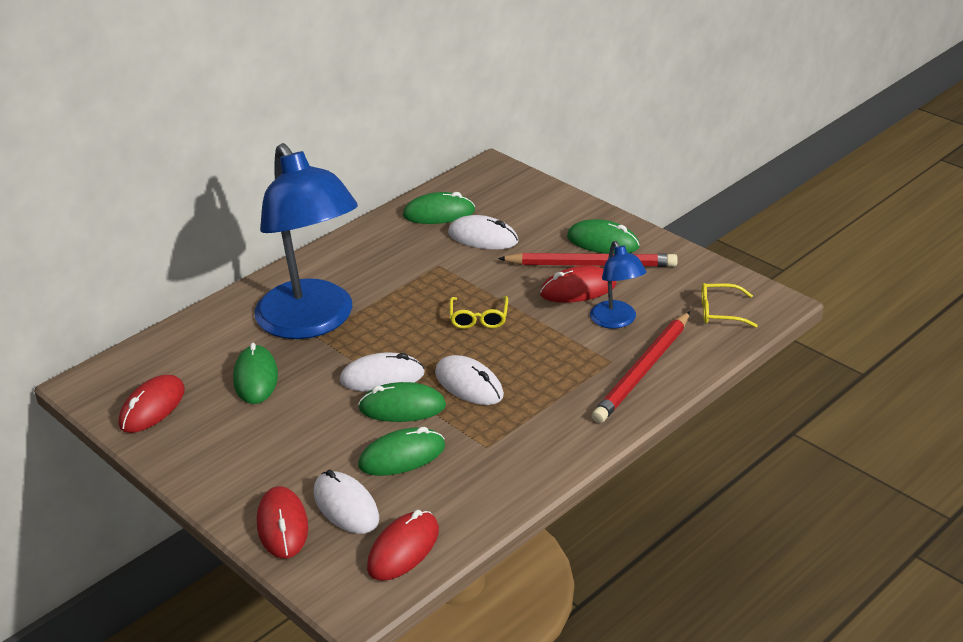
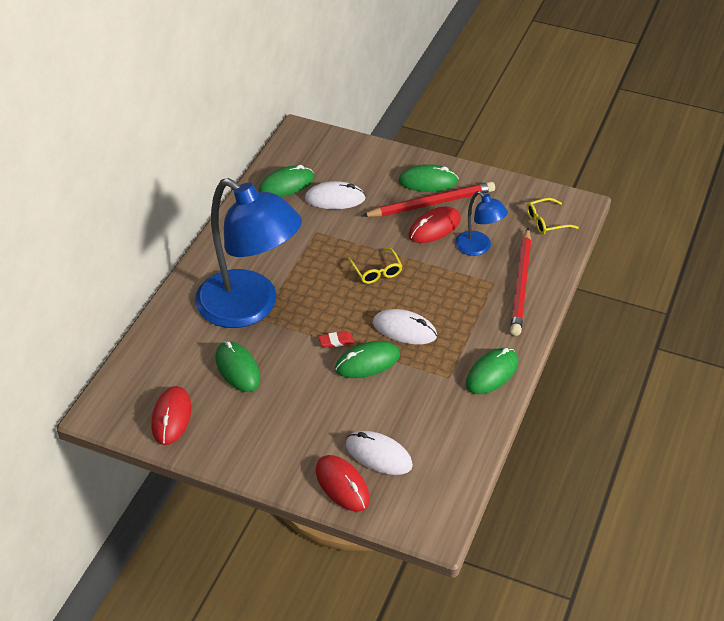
camera: 25 degrees left, 10 degrees up
white mouse [340,353,425,392] -> red eraser [318,331,354,348]
green mouse [358,427,445,476] -> green mouse moved to [466,348,518,394]
red mouse [367,510,439,581] -> none

